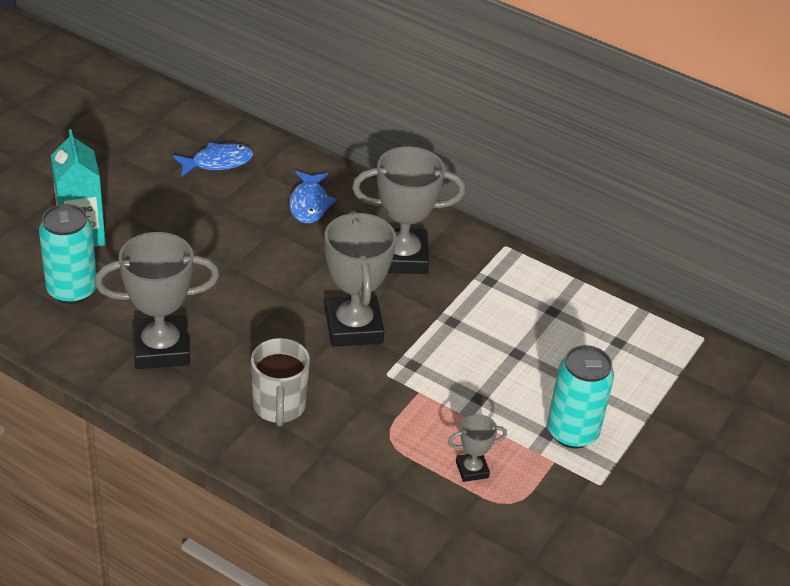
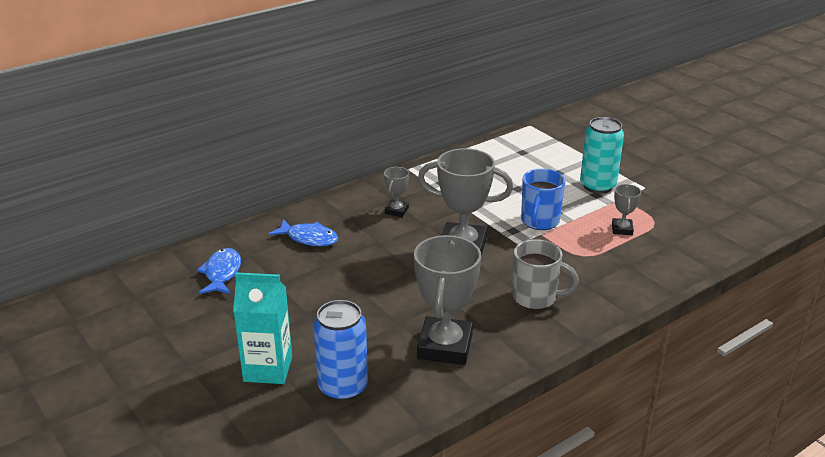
camera: 65 degrees left, 10 degrees down
turquoise can [39,204,96,304] -> blue can [313,300,368,401]
grey trophy [352,146,465,274] -> grey trophy [384,167,409,217], size x0.48
none -> blue mug [521,169,566,230]

